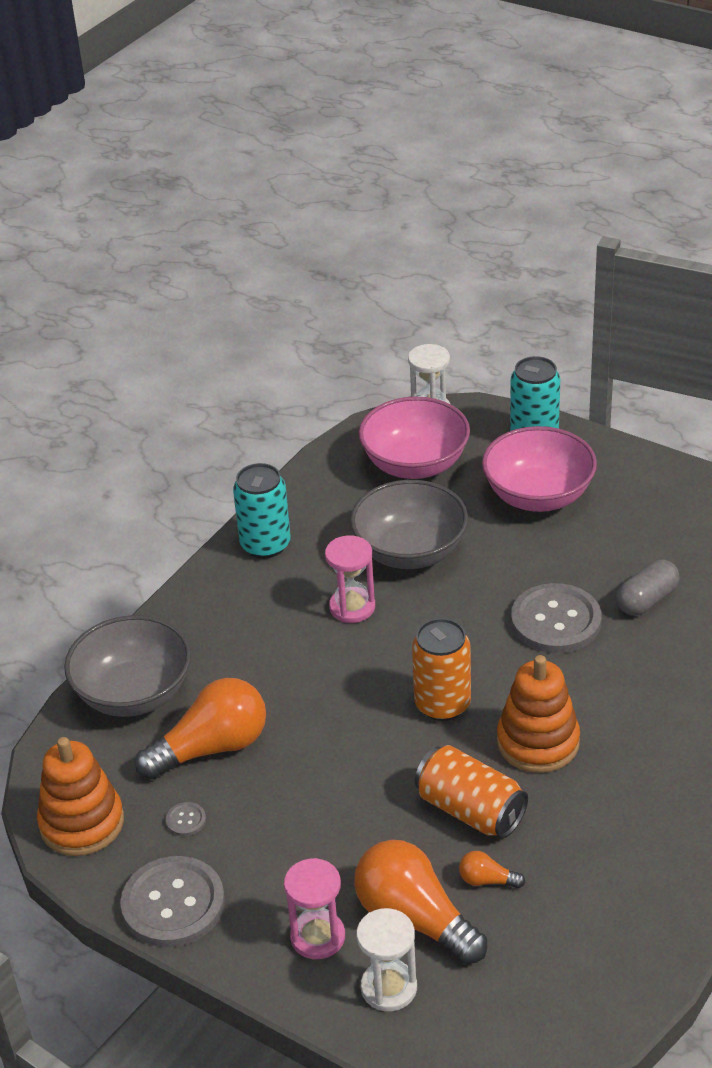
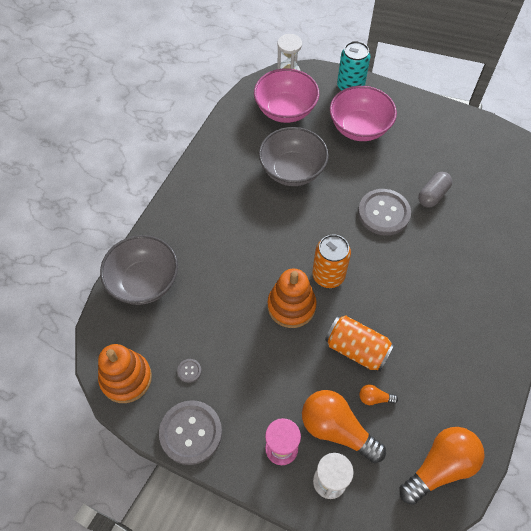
camera: 10 degrees left, 20 degrees up
orange light bulb [135,678,266,779] -> orange light bulb moved to [400,427,485,505]
turquoise can [233,463,291,559] -> none
pink hourglass [325,535,375,623] -> none
orange stacking toy [497,655,580,773] -> orange stacking toy moved to [267,268,316,328]

